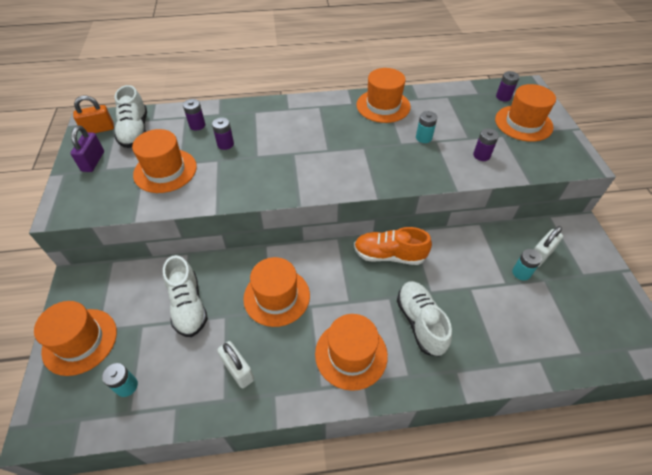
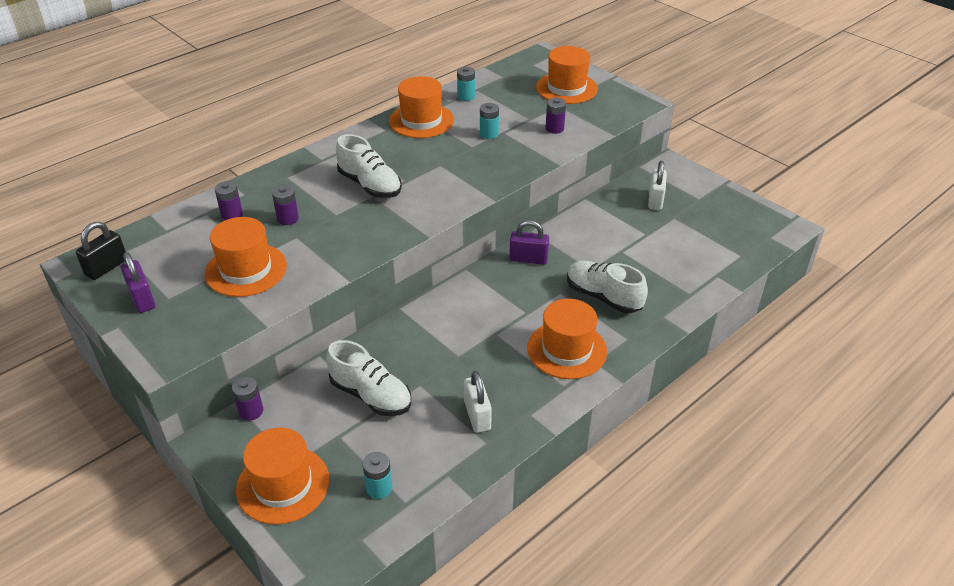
camera: 35 degrees left, 10 degrees down
orange padlock [73,96,114,133] -> black padlock [76,222,126,280]
white shoe [114,85,147,148] -> white shoe moved to [336,134,402,198]
white padlock [217,341,254,388] -> white padlock turned 60 degrees clockwise [464,371,492,433]
orange hat [243,257,310,327] -> none
orange shoe [354,227,432,265] -> purple padlock [509,220,549,265]
purple battery [496,71,520,101] -> purple battery moved to [232,377,263,421]
turquoise battery [512,249,542,281] -> turquoise battery moved to [457,67,475,101]

